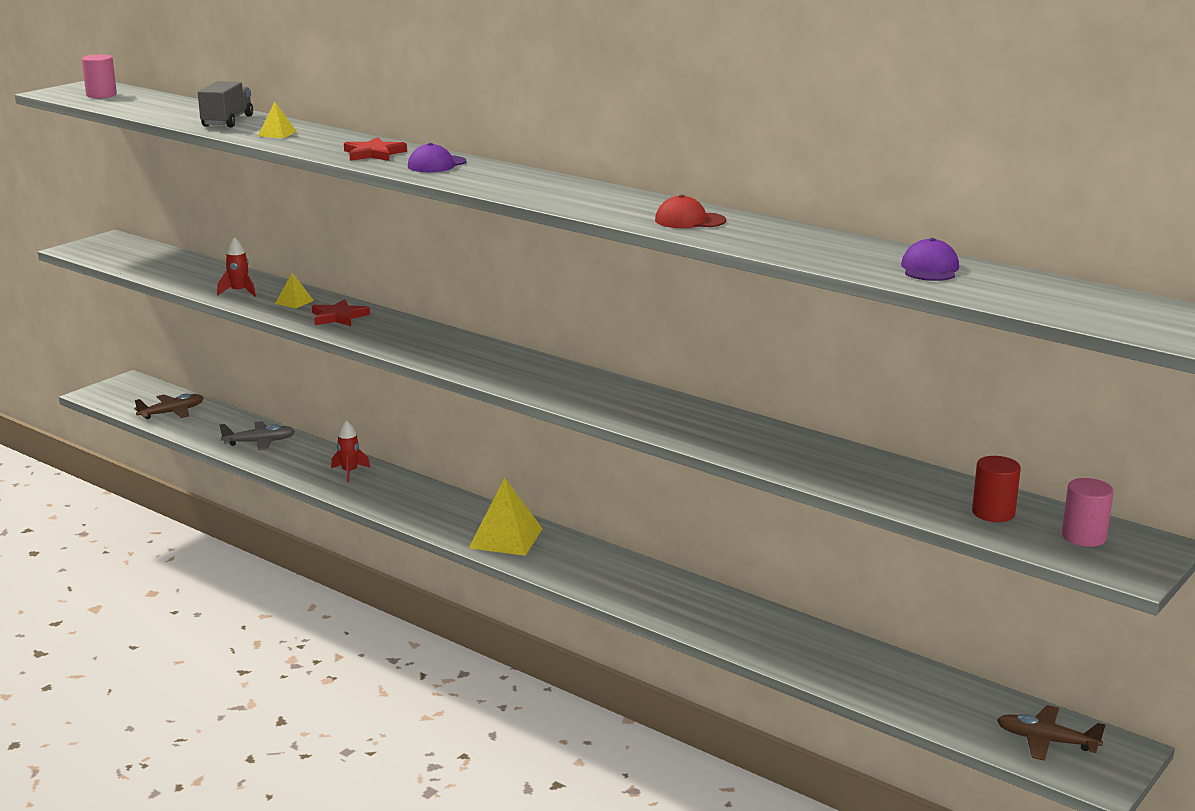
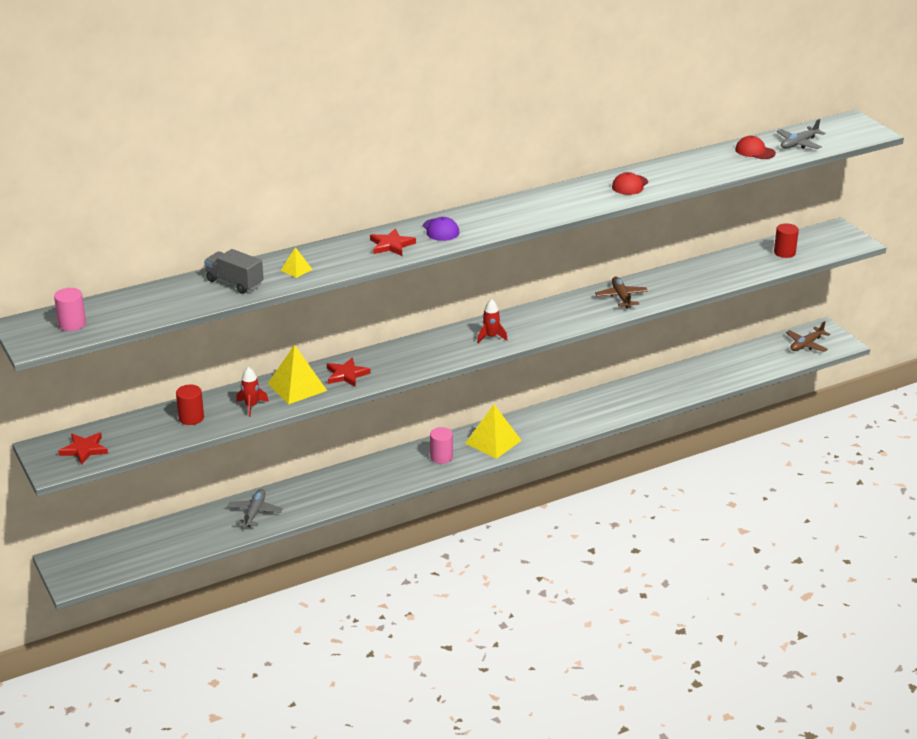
camera: 65 degrees left, 10 degrees up
brown plane [134,393,204,419] -> brown plane moved to [595,277,648,308]
yellow pyramid [275,273,314,309] -> yellow pyramid [267,345,327,405], size x2.03
red rocket [331,420,370,482] -> red rocket moved to [477,299,507,343]
purple cap [901,238,959,281] -> red cap [735,136,776,159]
pink cylinder [1062,478,1114,547] -> pink cylinder moved to [430,427,453,464]
none -> red star [58,432,108,465]
none -> red cylinder [176,385,204,425]
none -> grey plane [777,119,826,149]

